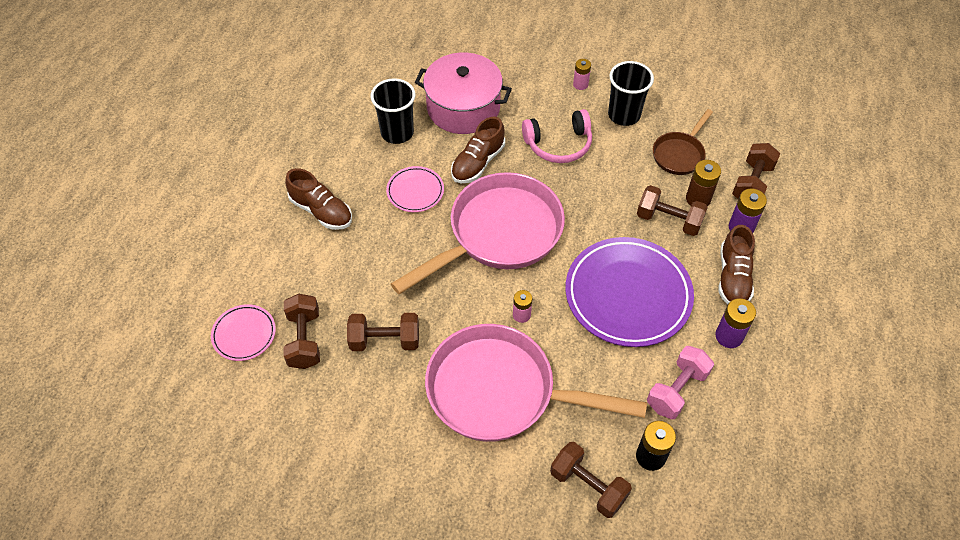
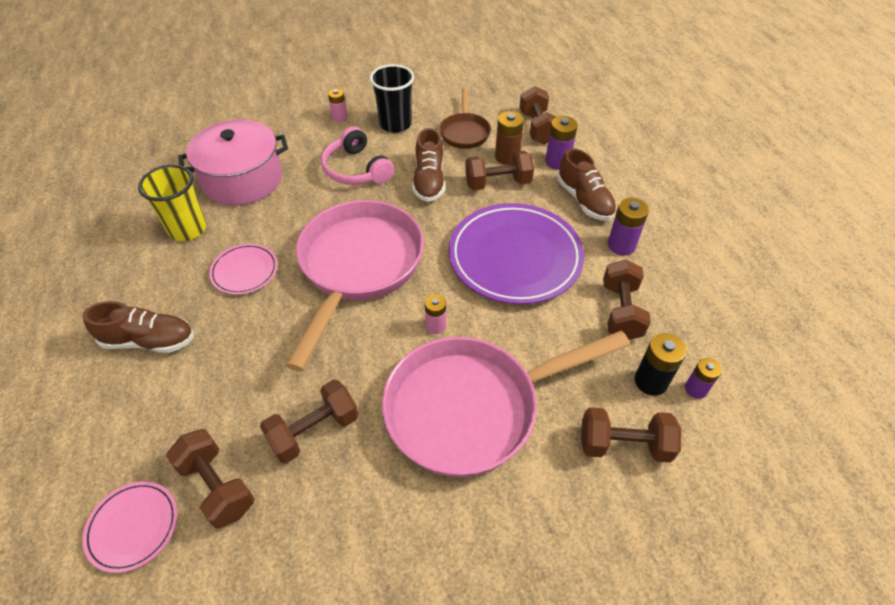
camera: 35 degrees left, 5 degrees down
black cup [371,78,416,144] -> yellow cup [138,165,206,241]
brown shoe [451,117,505,183] -> brown shoe moved to [412,128,445,202]
pink headphones [522,109,592,163] -> pink headphones turned 105 degrees clockwise [321,126,394,185]
pink dumbbell [647,346,714,419] -> brown dumbbell [603,259,651,340]
none -> purple battery [685,358,722,399]

